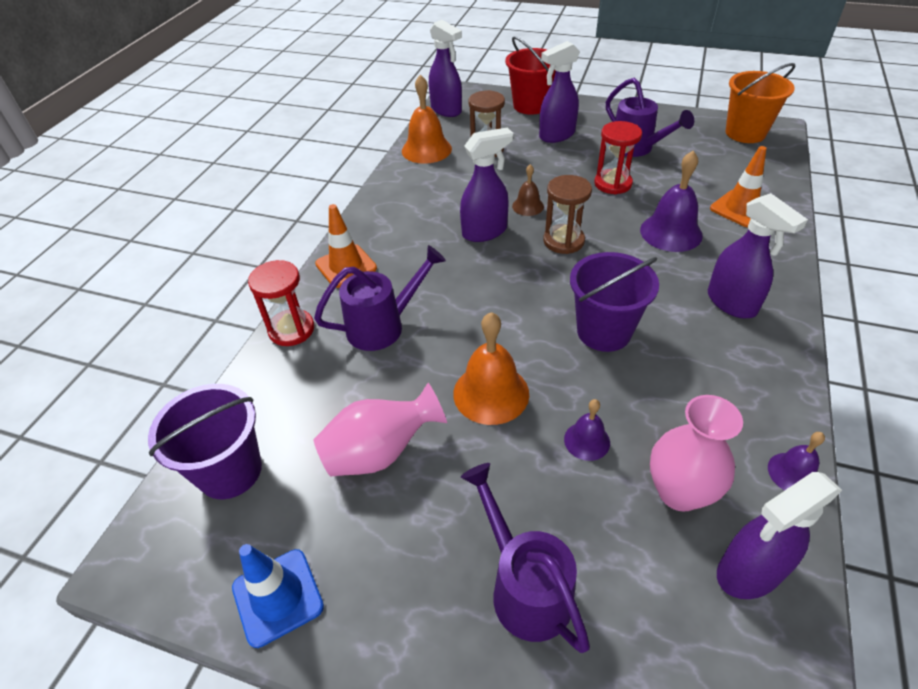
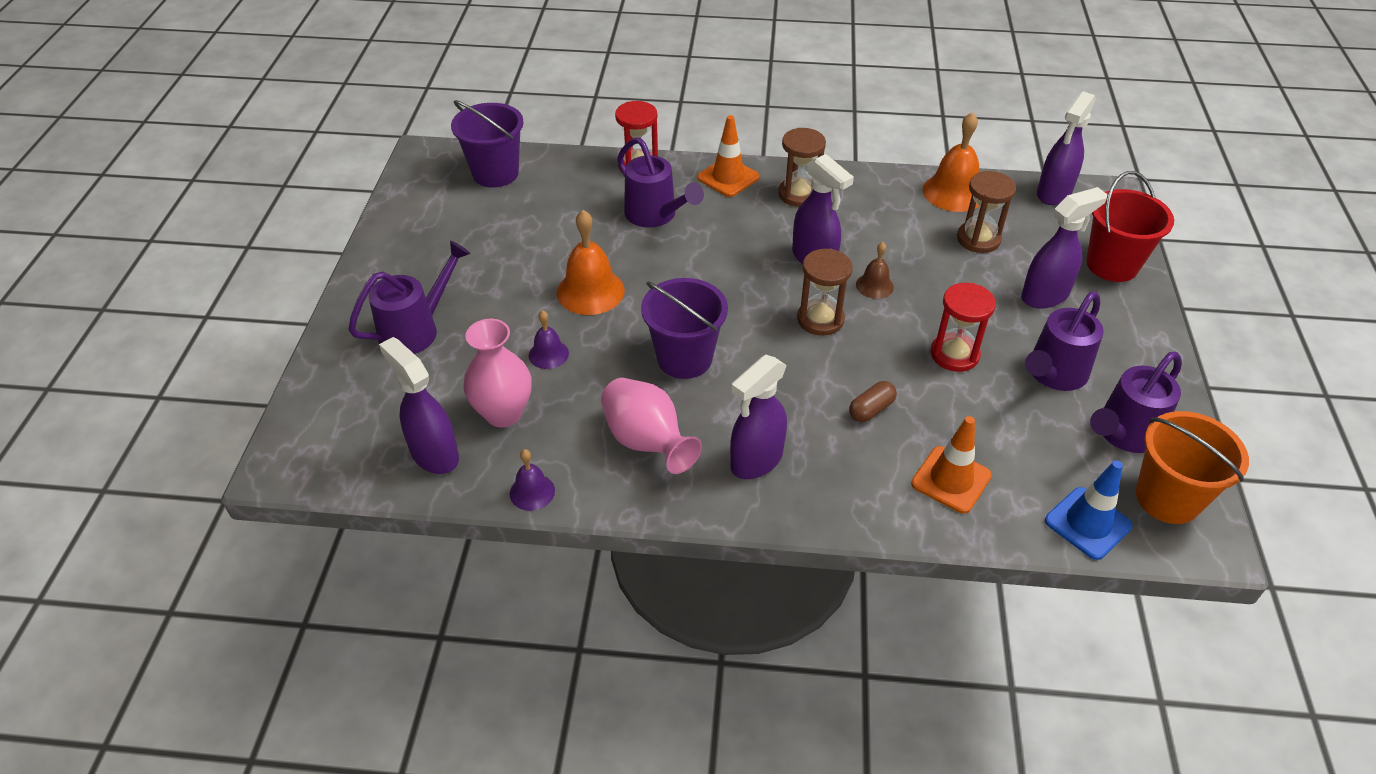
camera: 75 degrees right, 0 degrees up
blue traffic cone [232,544,324,648] -> blue traffic cone moved to [1045,460,1133,560]
pink vase [313,383,447,476] -> pink vase moved to [601,378,702,474]
purple spray bottle [539,41,580,143] -> purple spray bottle turned 105 degrees clockwise [1021,187,1108,309]
purple bell [640,151,703,252] -> brown capsule [849,381,897,422]
none -> brown hourglass [778,128,826,207]
none -> purple watering can [1090,352,1182,453]

